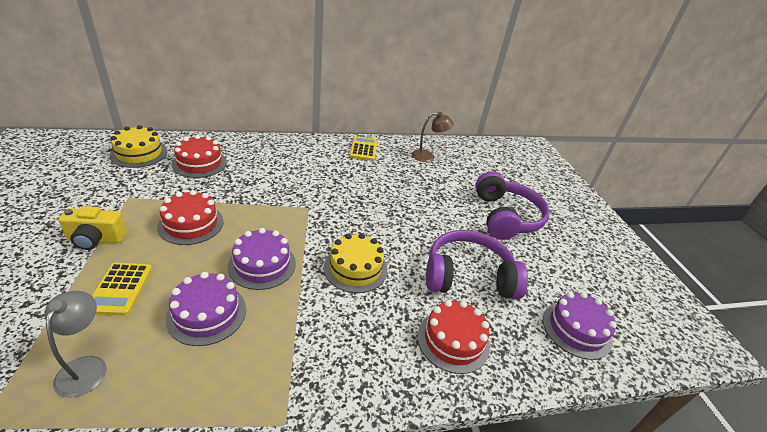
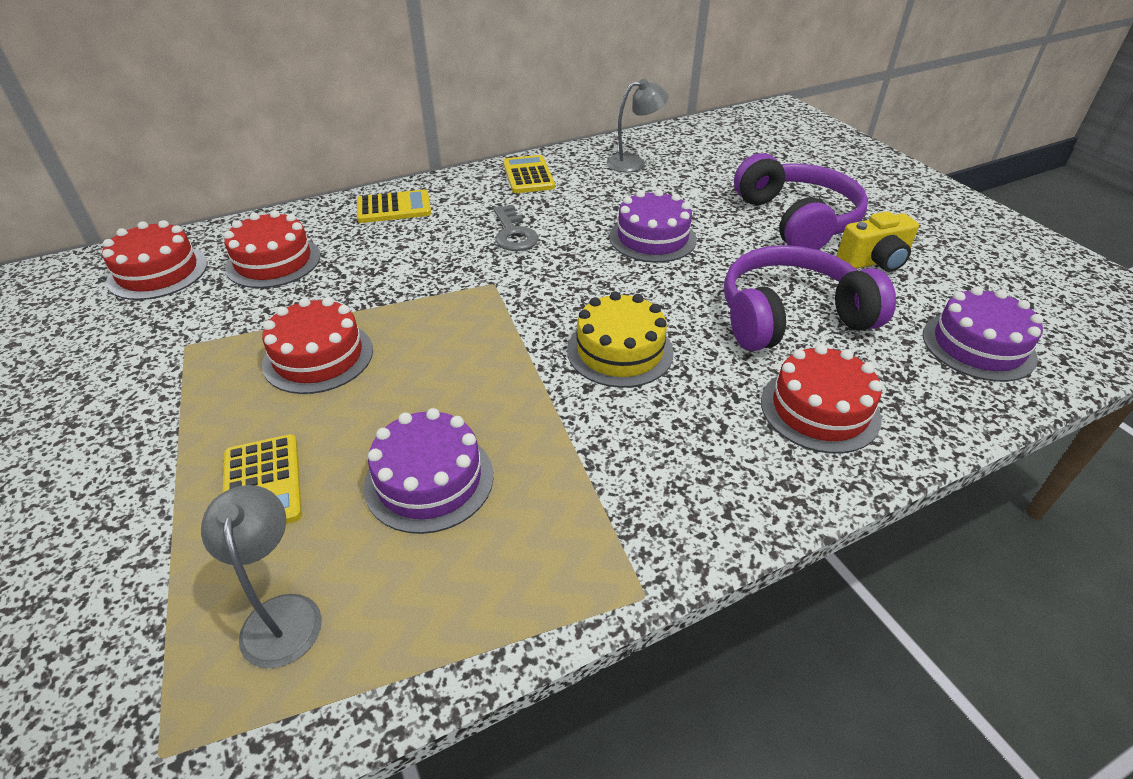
camera: 10 degrees left, 5 degrees up
yellow camera [58,206,127,250] -> yellow camera moved to [836,211,919,272]
yellow cake [110,125,167,168] -> red cake [102,220,208,300]
purple cake [228,228,296,290] -> purple cake moved to [609,189,697,262]
brown lamp [412,112,454,162] -> grey lamp [607,79,669,172]
none -> yellow calculator [357,190,431,223]
none -> grey key [493,205,538,251]

